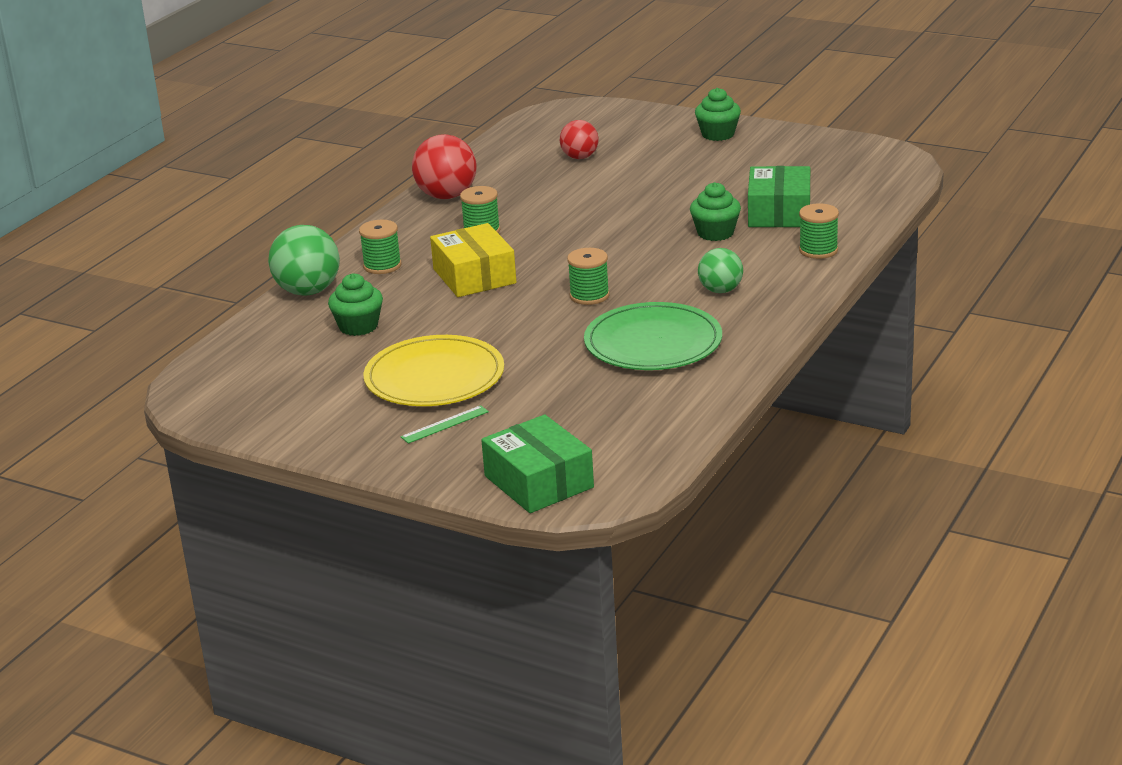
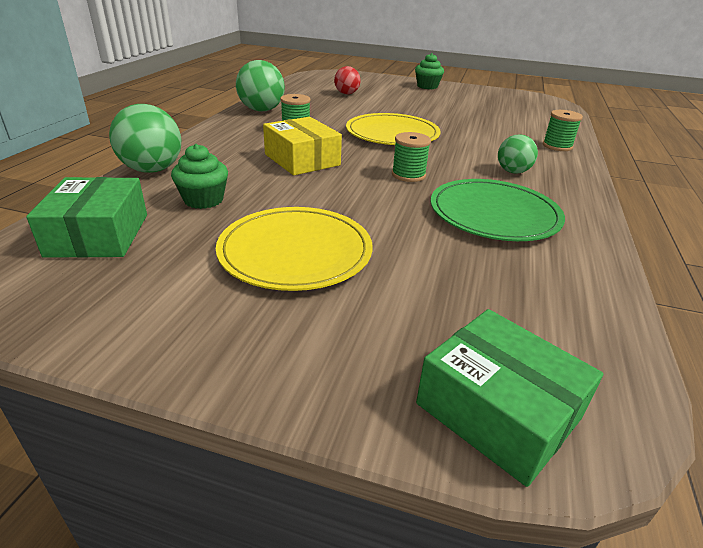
camera: 15 degrees left, 5 degrees up
green spool [359,220,401,274] -> none
green ruler [401,405,489,444] -> none
red ball [412,134,477,199] -> green ball [236,60,285,112]
green cupcake [690,182,741,241] -> none
green box [748,166,810,227] -> green box moved to [26,177,147,258]
none -> yellow plate [346,113,441,145]

